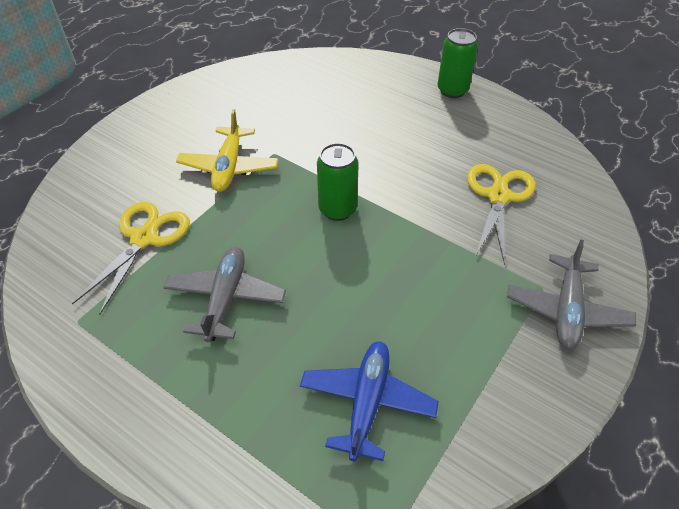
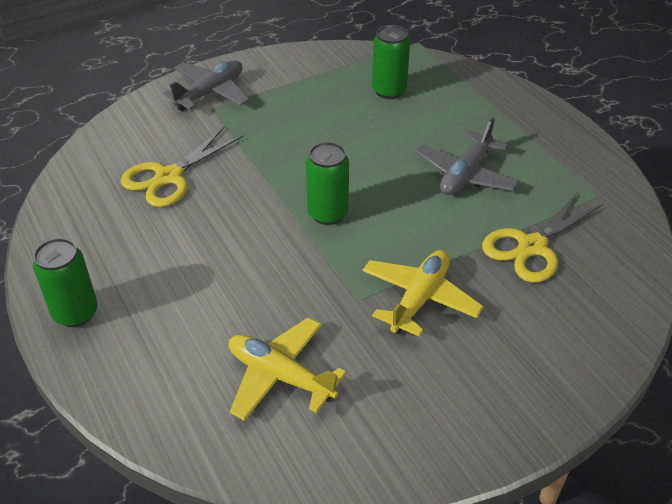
camera: 155 degrees left, 5 degrees down
blue plane [300,341,439,462] -> green can [372,25,410,99]
none -> yellow plane [229,317,346,421]

